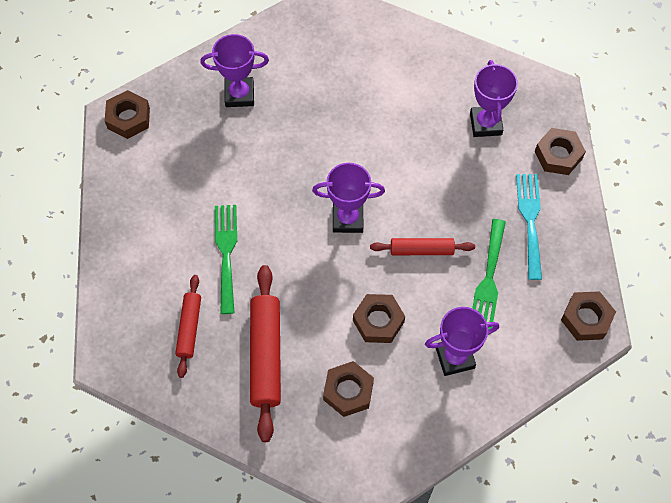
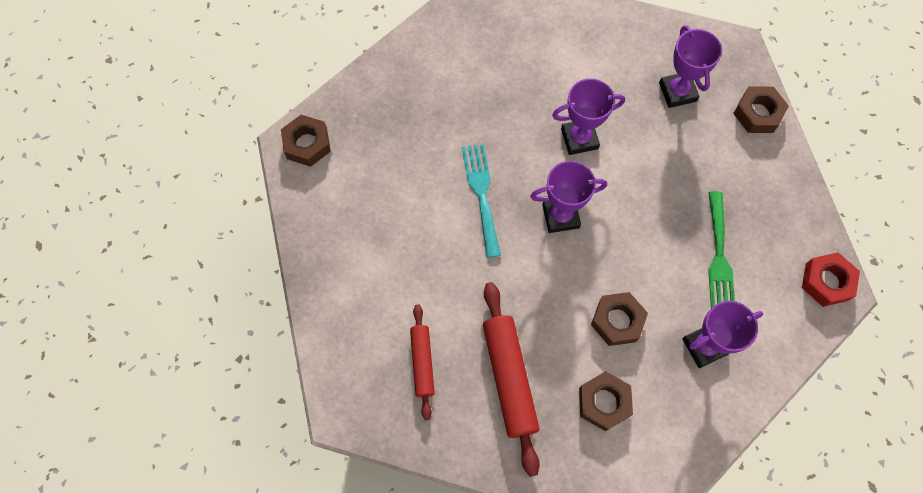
camera: 10 degrees left, 5 degrees up
purple trophy [200,34,269,107] -> purple trophy moved to [552,78,625,155]
green fork [215,205,237,314] -> none
red rolling pin [370,238,475,255] -> none
turquoise fork [516,174,542,280] -> turquoise fork moved to [462,144,501,258]
brown nut [561,291,616,341] -> red nut [802,252,860,307]

